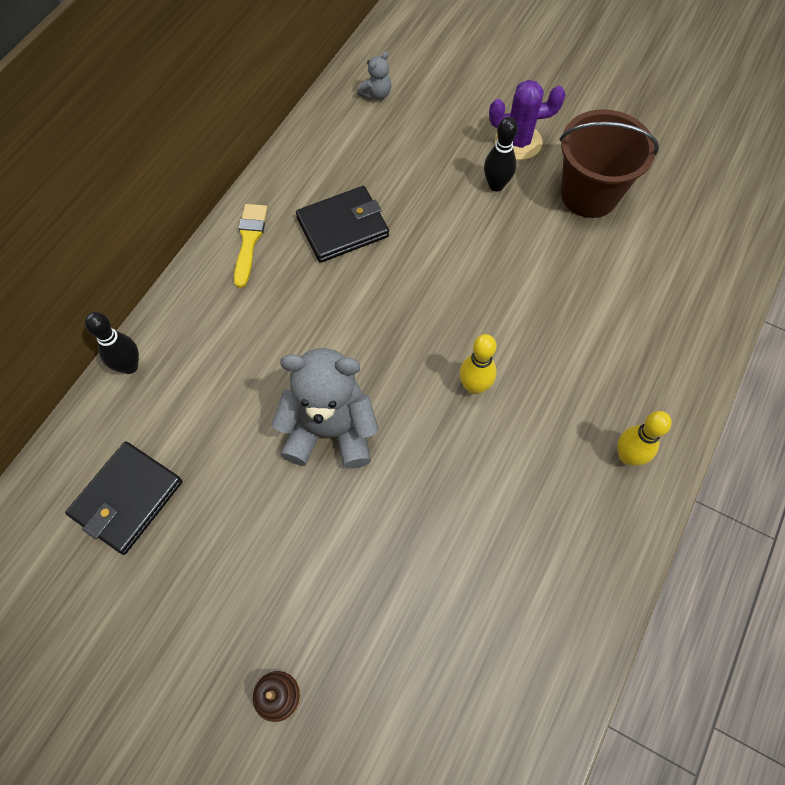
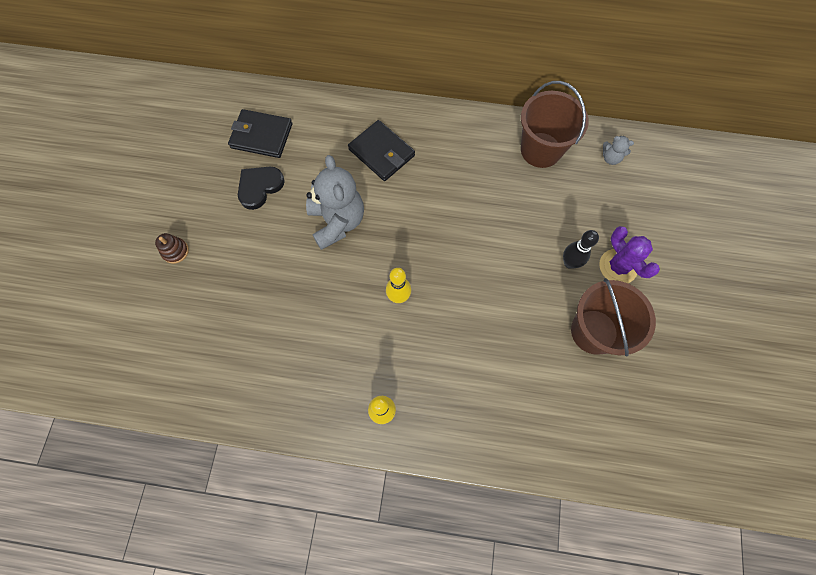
camera: 70 degrees right, 5 degrees up
black bowling pin [85,312,139,374] -> none
yellow brush [234,204,267,288] -> none
black wallet [296,186,389,263] -> black wallet moved to [348,120,415,181]
none -> black heart [238,167,285,210]
none -> brown bucket [521,81,589,168]

